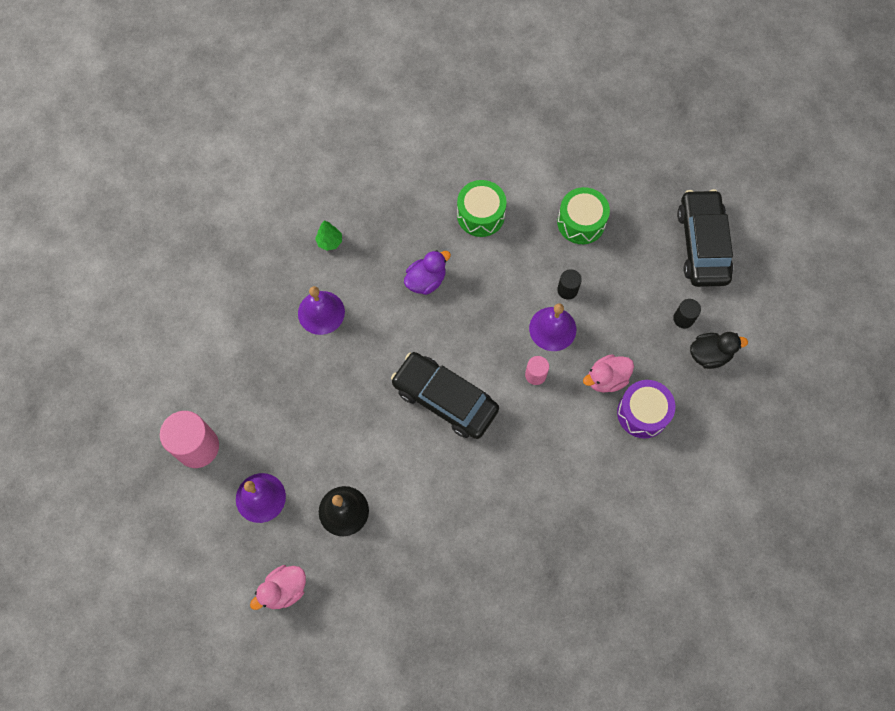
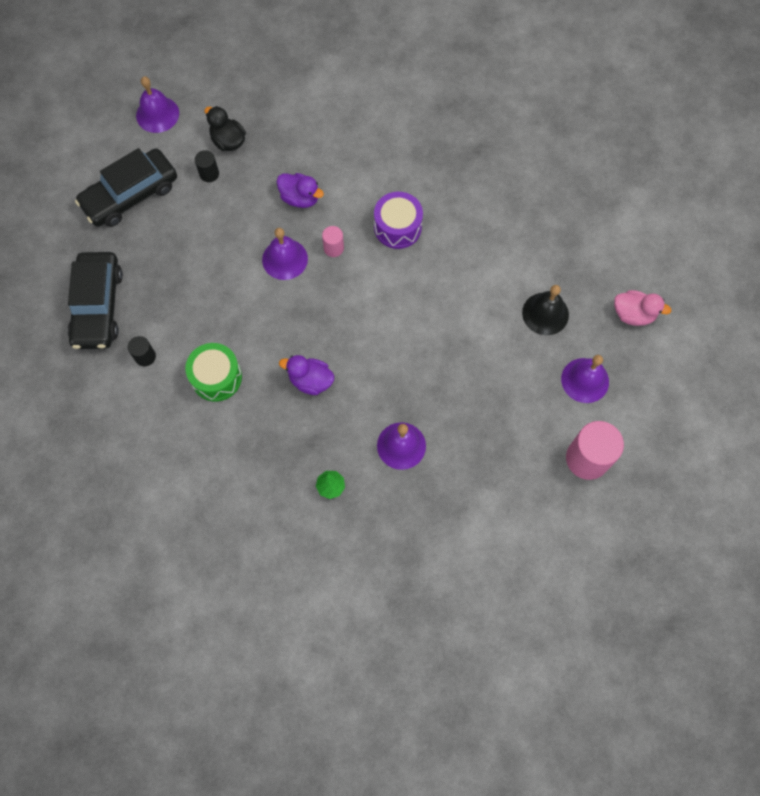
camera: 125 degrees left, 0 degrees up
black car [391,352,499,439] -> black car moved to [67,252,123,349]
green drum [557,187,610,244] -> none
black cylinder [557,269,582,299] -> black cylinder moved to [128,336,156,366]
pink duck [583,354,634,393] -> purple duck [277,173,324,208]
purple drum [617,380,675,438] -> purple drum moved to [374,192,423,249]
none -> purple bell [136,76,179,133]

